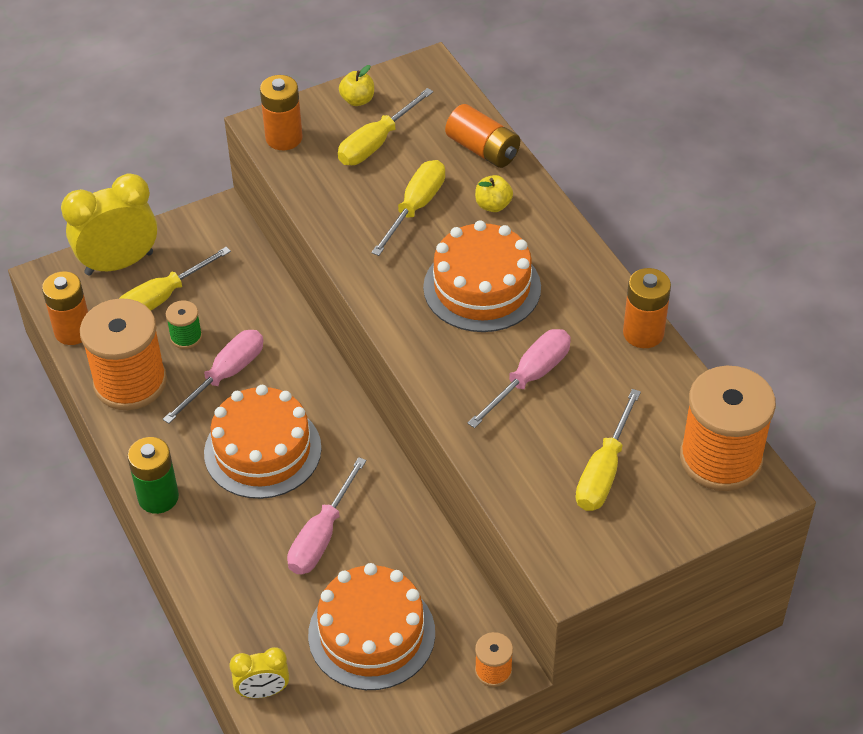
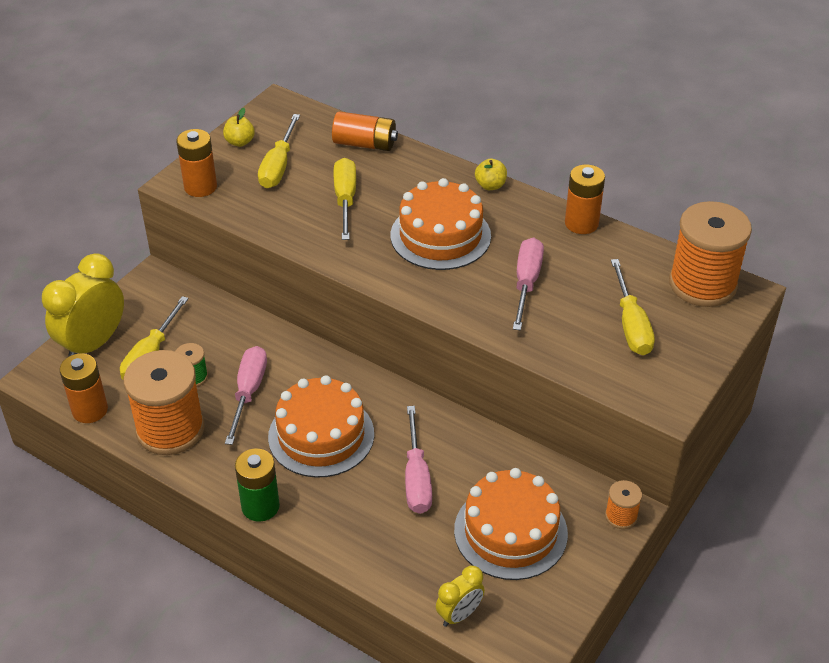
camera: 30 degrees left, 5 degrees down
yellow apple [475,175,513,212] -> yellow apple moved to [475,159,507,190]

